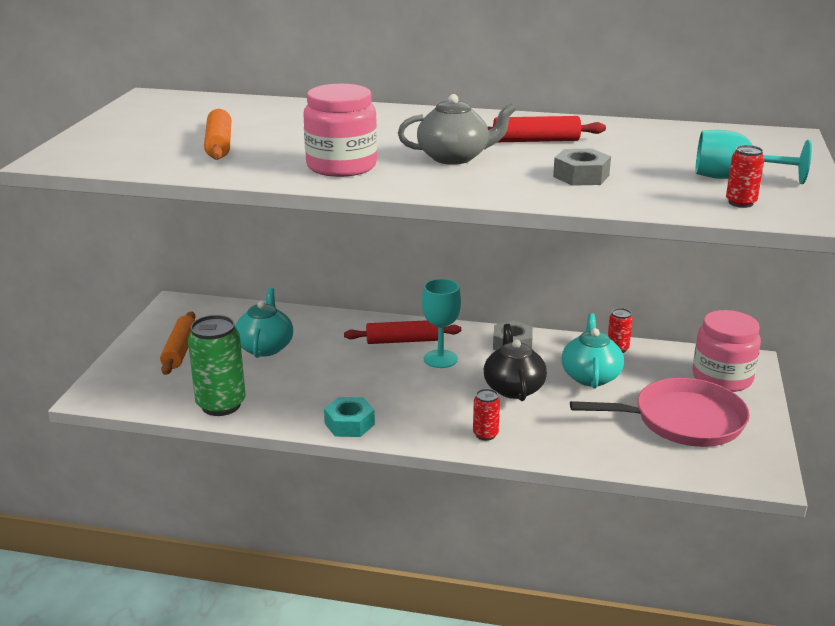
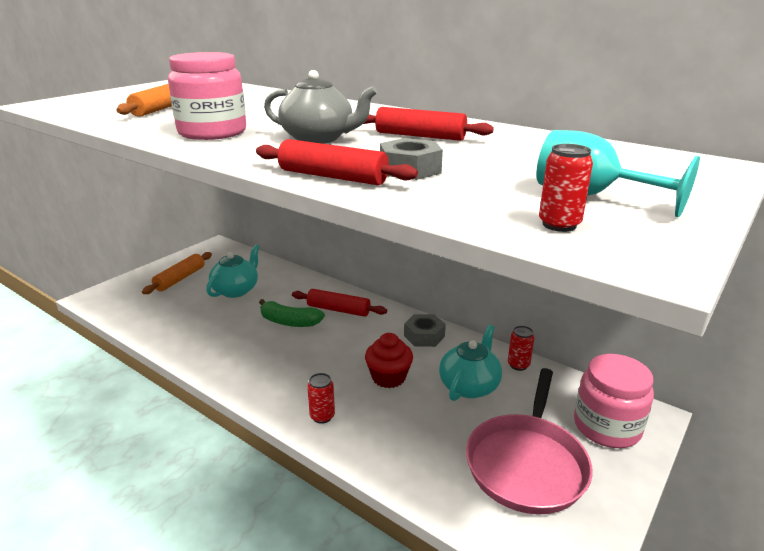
camera: 25 degrees right, 0 degrees up
green can [188,315,245,416] -> none
turquoise nut [324,397,375,437] -> none
turquoise goblet [422,279,461,368] -> none
black teapot [484,324,547,401] -> red cupcake [365,333,413,388]
pink pan [570,378,750,447] -> pink pan turned 90 degrees clockwise [466,368,593,515]
none -> red rolling pin [256,139,418,185]
none -> green banana [259,299,325,327]

